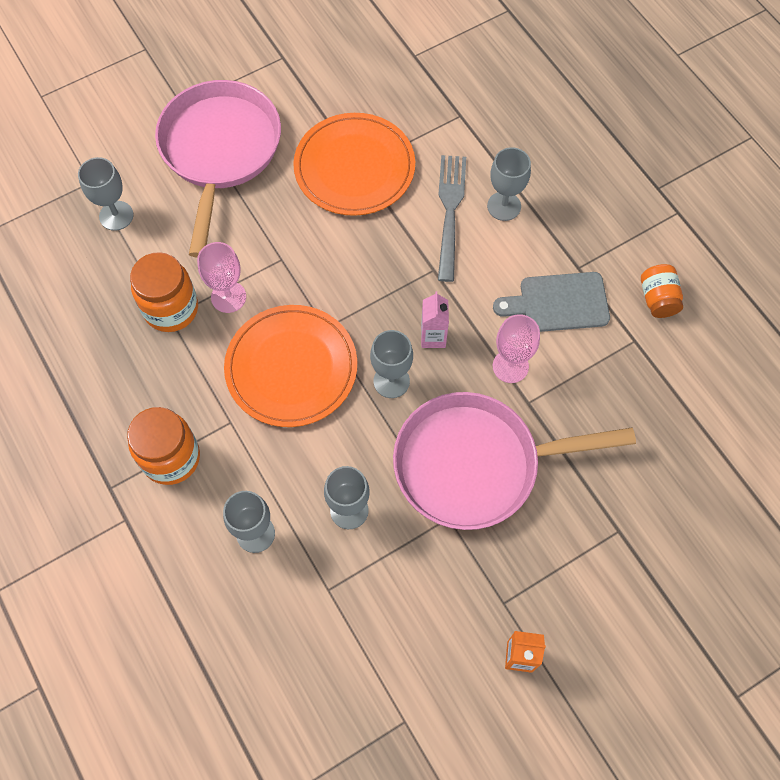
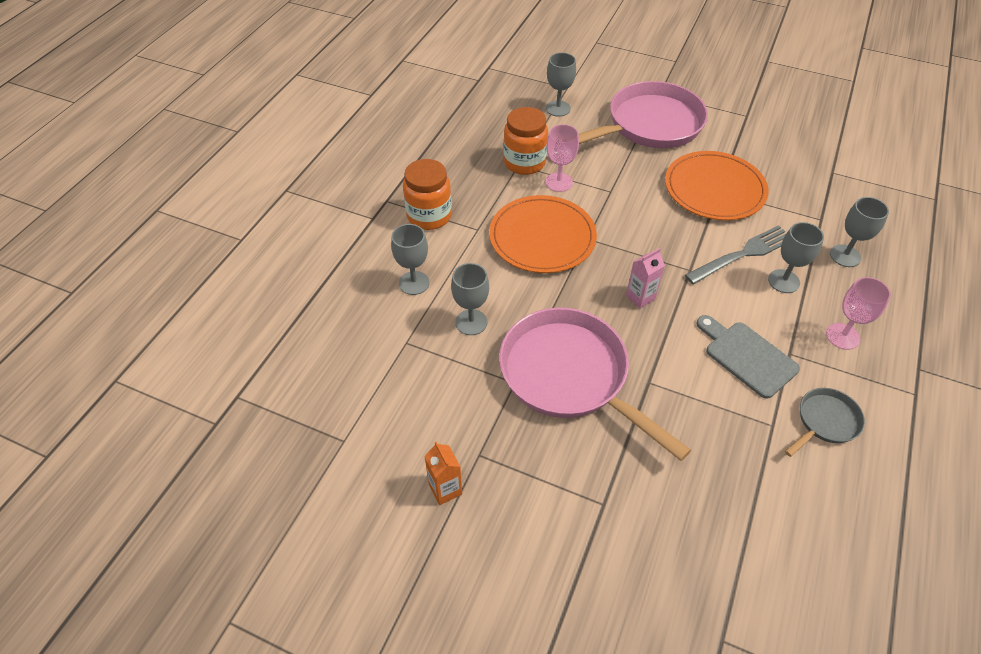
camera: 55 degrees right, 15 degrees down
grey goblet [370,330,413,398] -> grey goblet moved to [830,197,889,267]
pink goblet [493,314,540,383] -> pink goblet moved to [826,277,891,350]
orange jar [641,264,683,318] -> grey pan [785,388,865,457]

